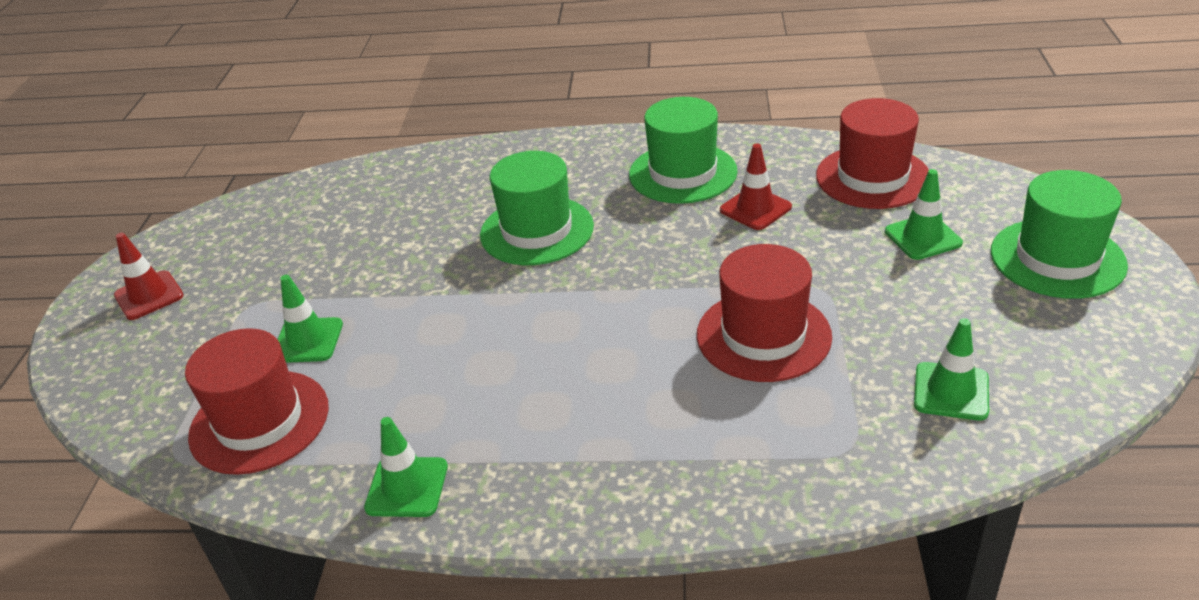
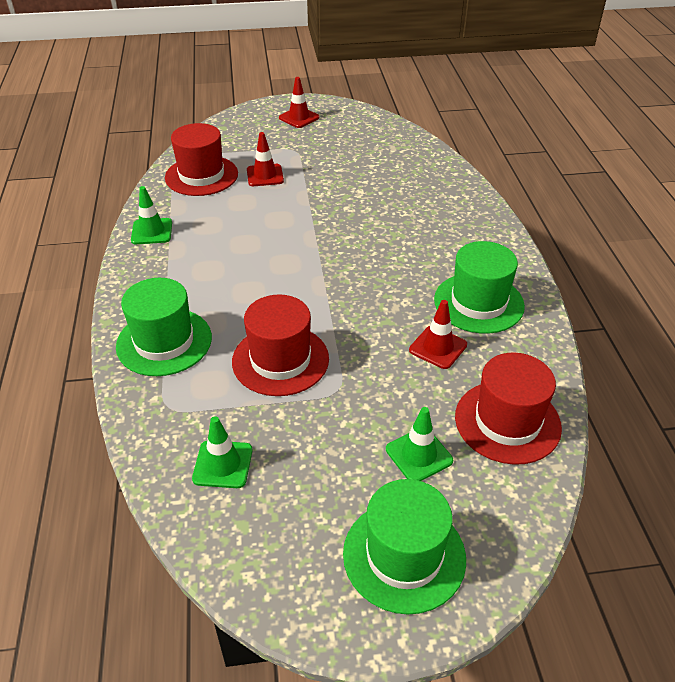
camera: 75 degrees right, 5 degrees up
green traffic cone [277,275,343,363] -> red traffic cone [247,132,284,186]
green hat [480,151,594,265] -> green hat moved to [116,278,212,376]

